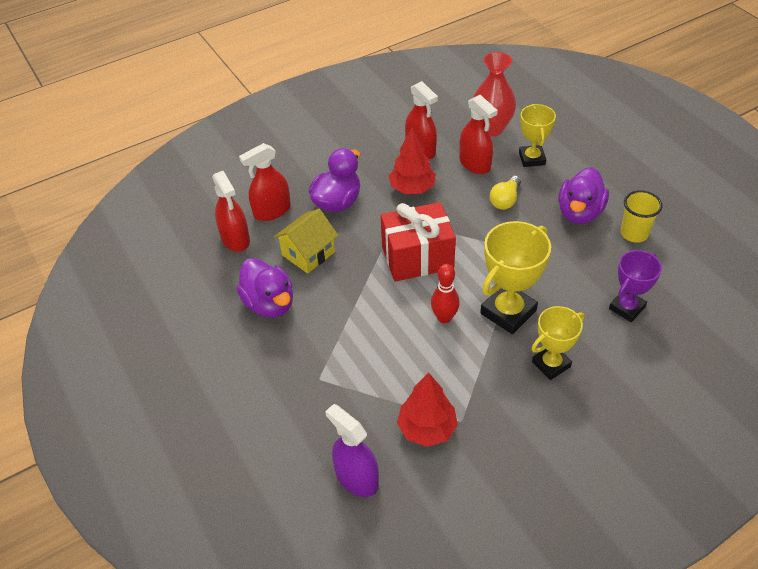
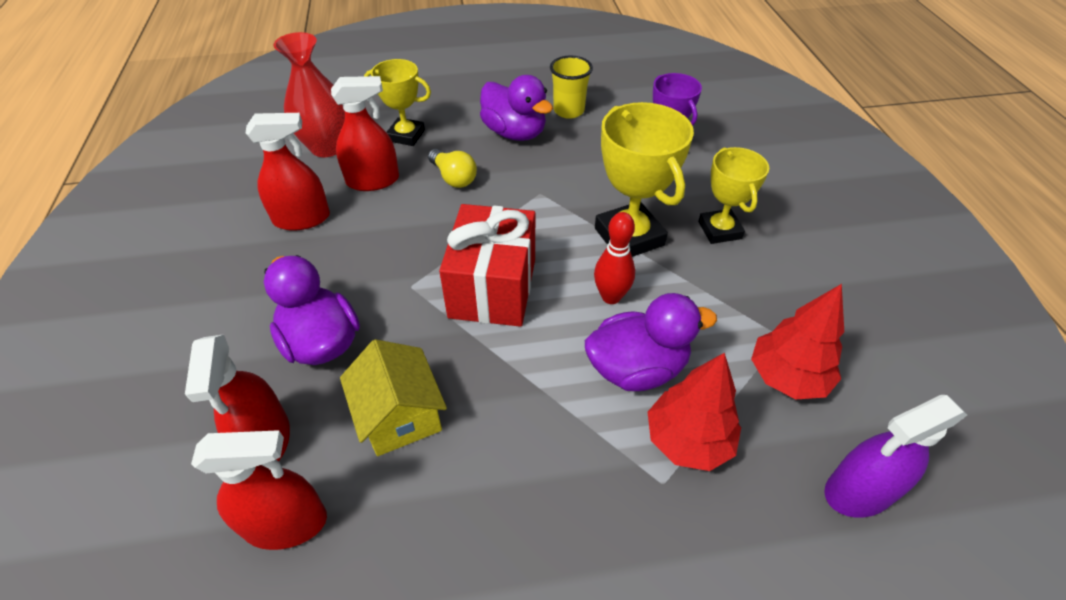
camera: 70 degrees left, 0 degrees up
purple duck [236,258,293,317] -> purple duck moved to [585,293,717,391]
red tree [389,127,436,194] -> red tree moved to [648,353,741,471]

